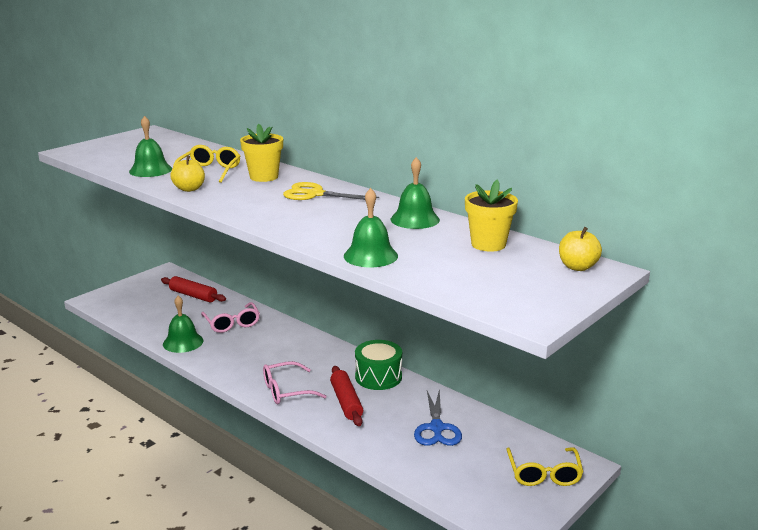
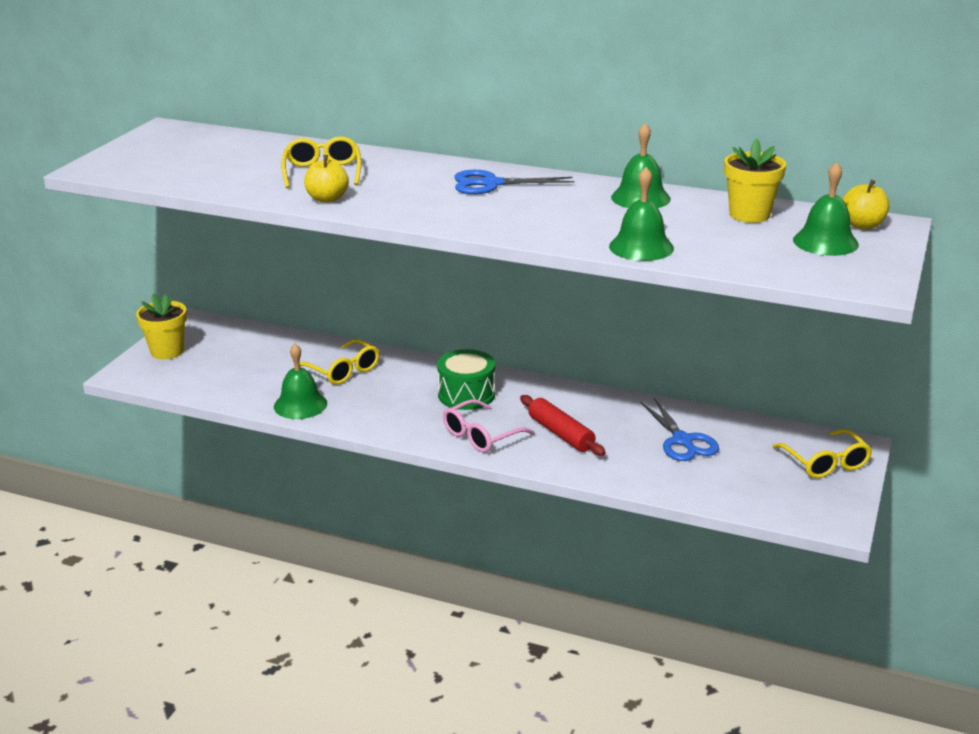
camera: 20 degrees left, 5 degrees up
green bell [129,116,172,177] -> green bell moved to [793,162,859,256]
red rolling pin [161,276,226,302] -> none
pink glasses [201,302,260,333] -> yellow glasses [299,339,379,385]
yellow flower pot [240,124,283,182] -> yellow flower pot moved to [136,294,187,359]
yellow scissors [283,182,379,200] -> blue scissors [454,170,574,194]
green drum [355,340,402,390] -> green drum moved to [437,349,495,410]

